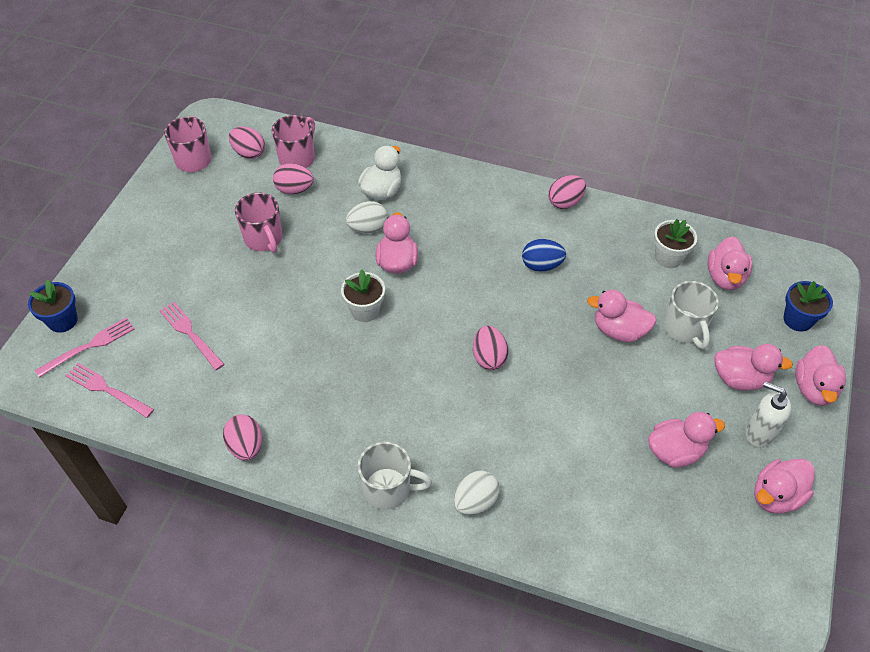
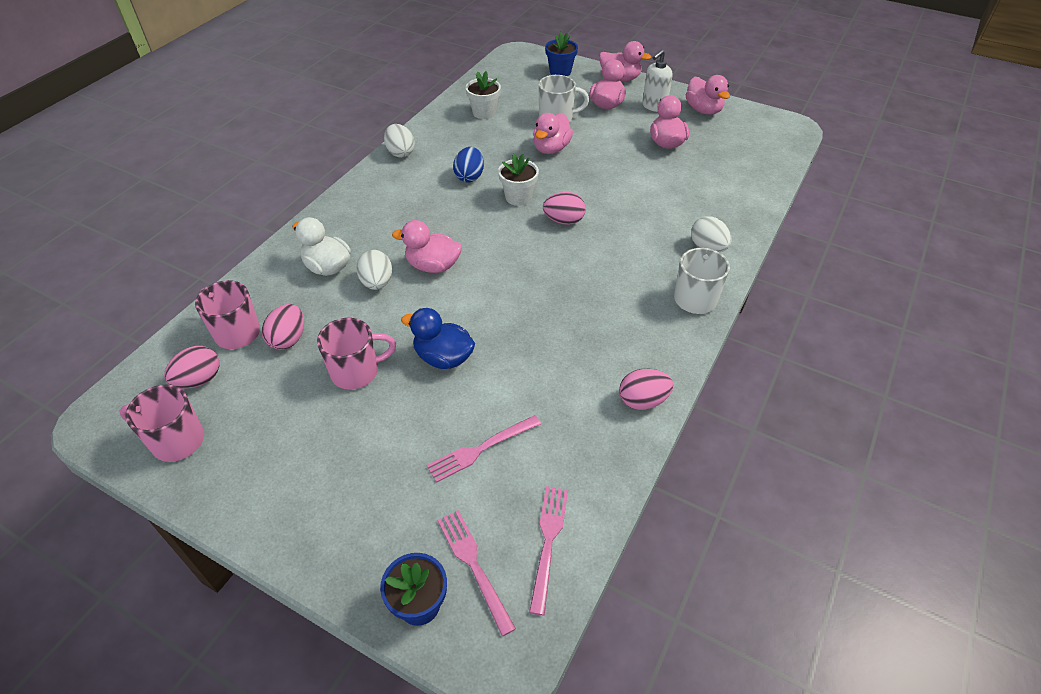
camera: 80 degrees left, 5 degrees down
pink fork [65,363,154,418] -> pink fork turned 150 degrees clockwise [529,486,568,615]
white flower pot [341,269,385,322] -> white flower pot moved to [498,154,539,206]
pink egg [548,175,586,209] -> white egg [384,124,415,158]
pink duck [708,237,753,290] -> none
none -> blue duck [401,308,475,369]

